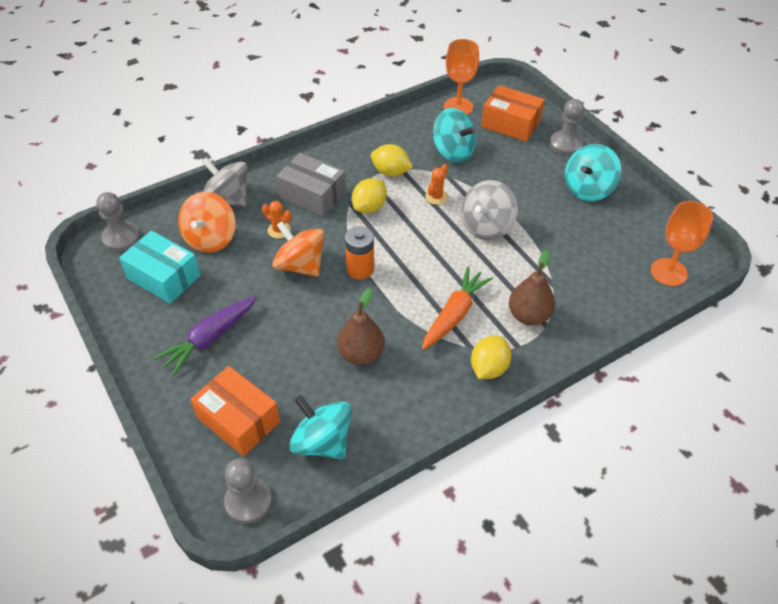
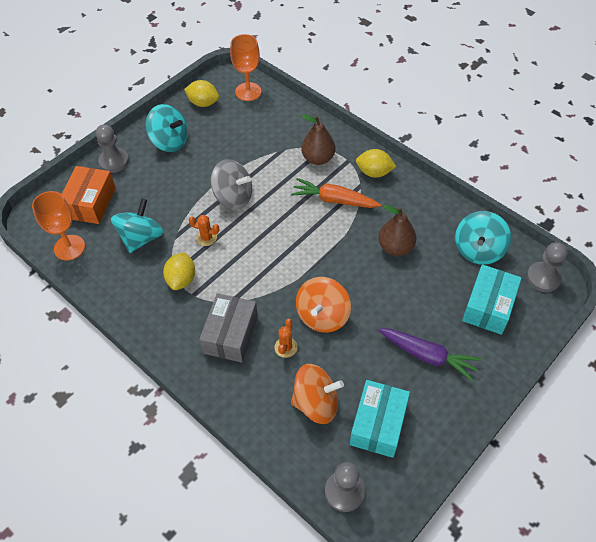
camera: 105 degrees left, 5 degrees up
orange box [190,366,280,456] -> turquoise box [462,264,522,335]
grey spinning top [202,157,247,207] -> none
orange battery [345,226,374,279] -> none
yellow lemon [352,178,387,213] -> yellow lemon moved to [184,80,219,107]

